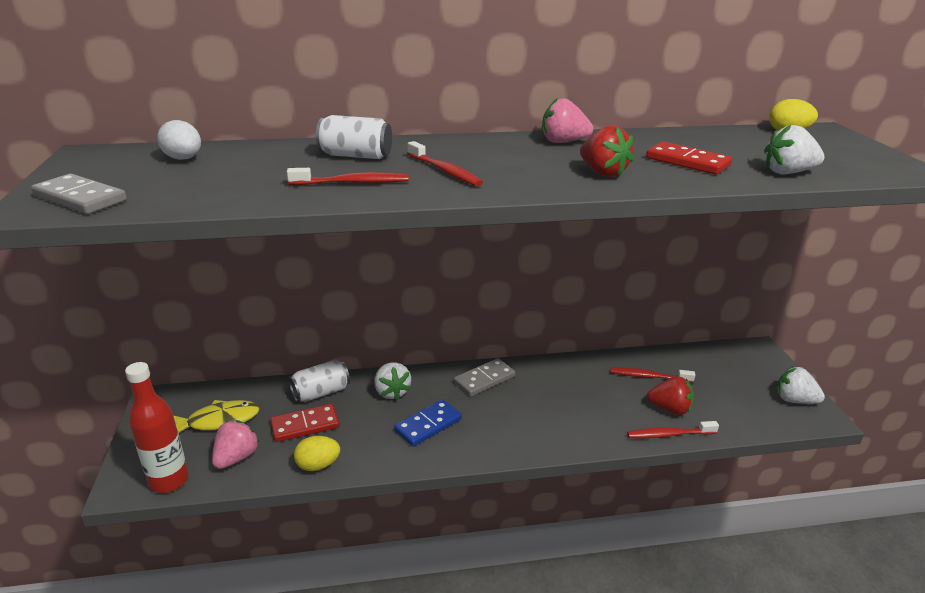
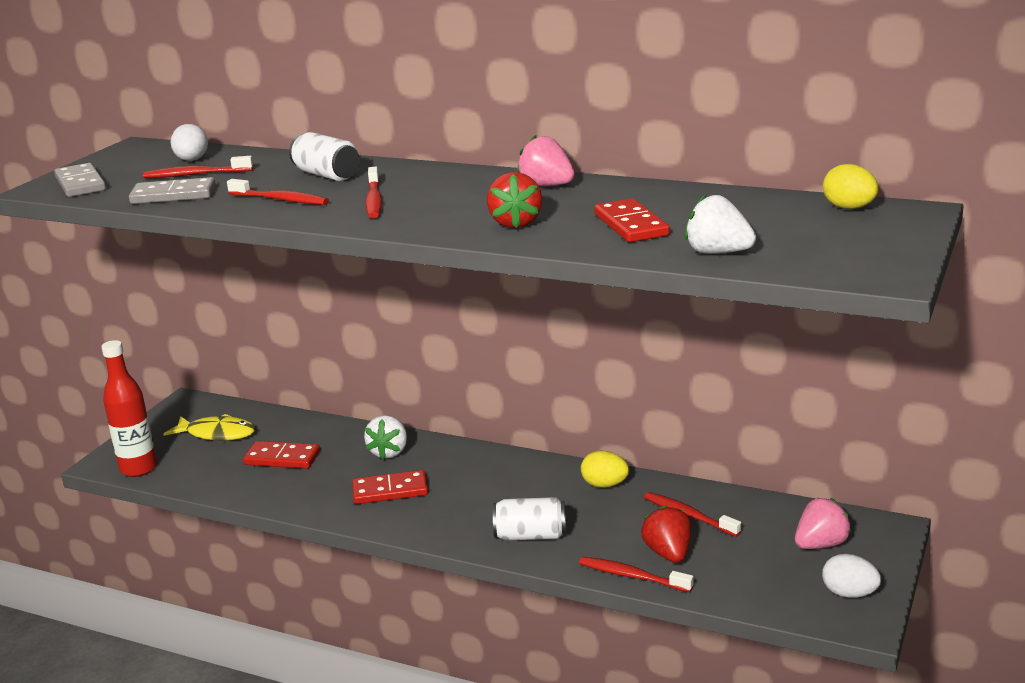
camera: 35 degrees right, 5 degrees down
pink strawberry [212,420,260,469] -> pink strawberry moved to [795,498,852,549]
white can [289,359,350,402] -> white can moved to [493,497,566,541]
yellow egg [294,436,340,471] -> yellow egg moved to [581,451,629,488]
blue domino [394,399,462,447] -> red domino [352,470,428,504]
grey domino [454,358,515,397] -> grey domino moved to [129,177,216,204]
red strawberry [647,376,694,415] -> red strawberry turned 150 degrees counterclockwise [641,505,691,563]
white strawberry [777,366,825,404] -> white egg [822,554,881,598]
none -> red toothbrush [143,156,253,178]

